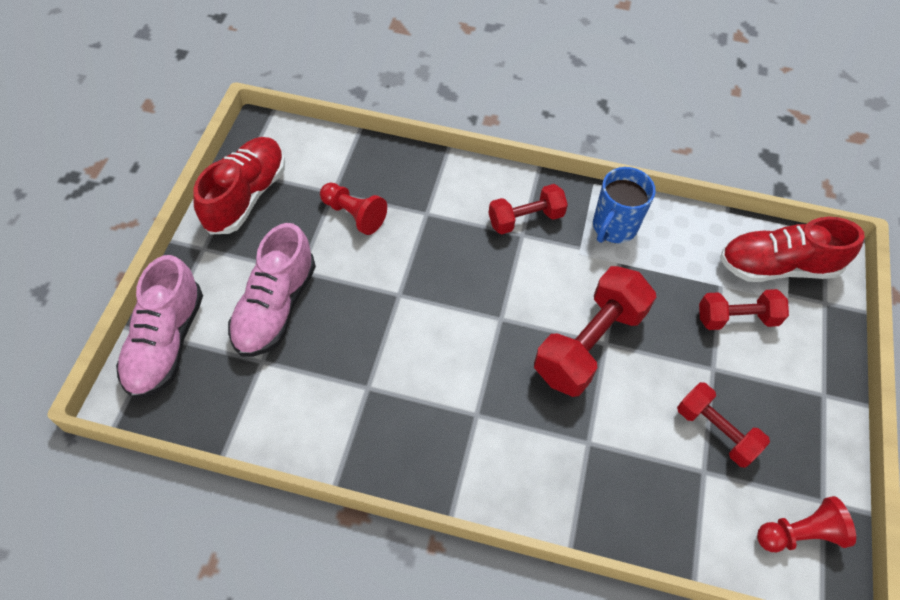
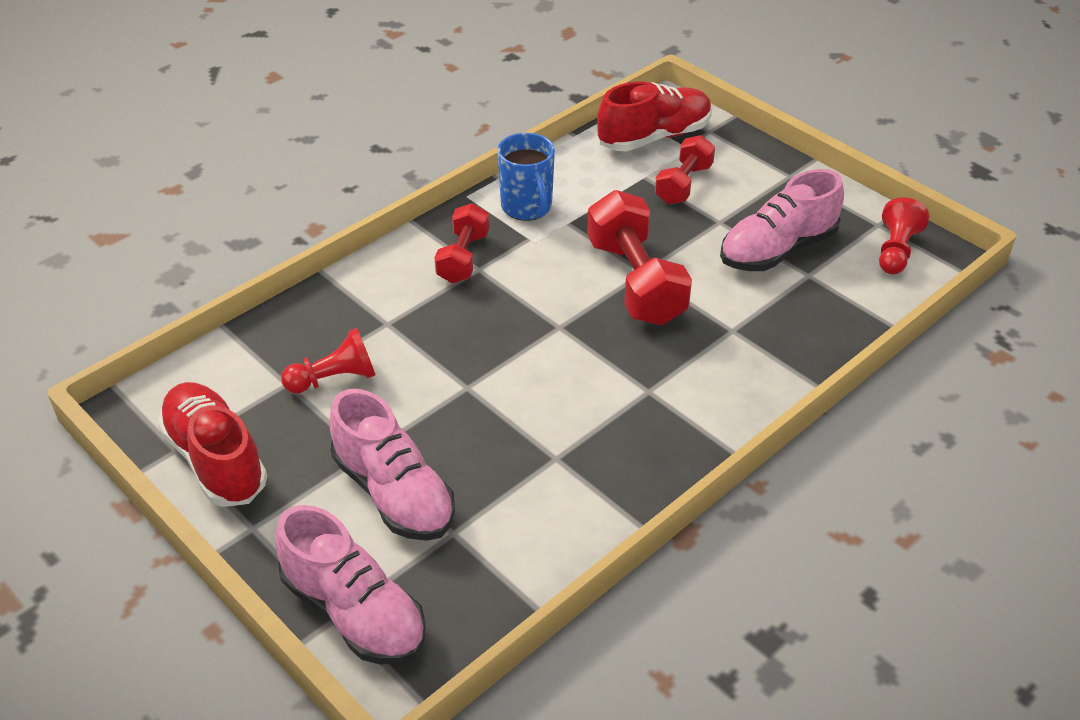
camera: 55 degrees left, 15 degrees down
red dumbbell [677,382,770,468] -> pink shoe [720,169,844,271]
red shoe [720,217,865,282] -> red shoe turned 150 degrees counterclockwise [597,81,712,151]

